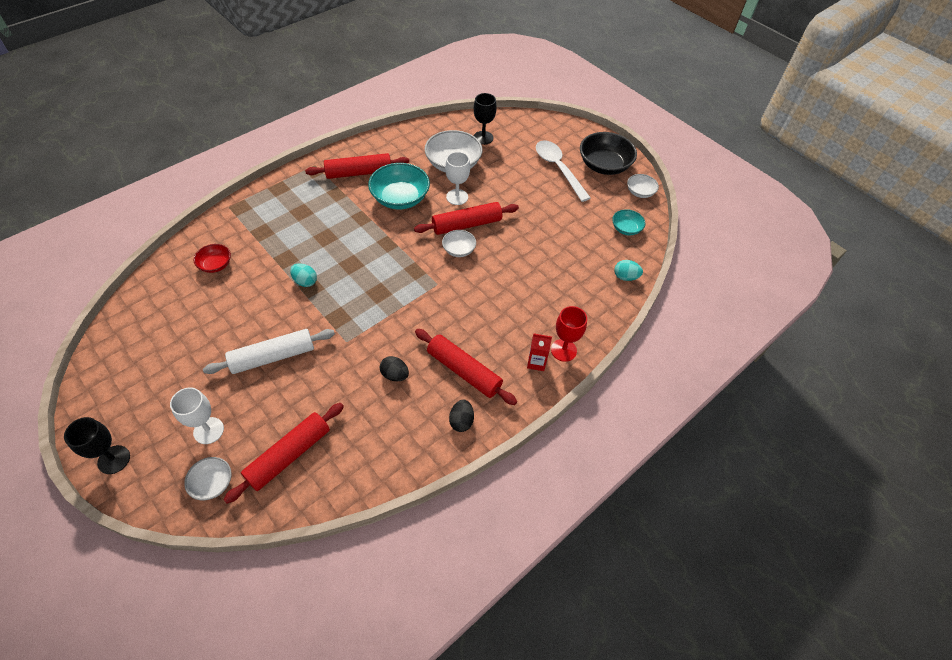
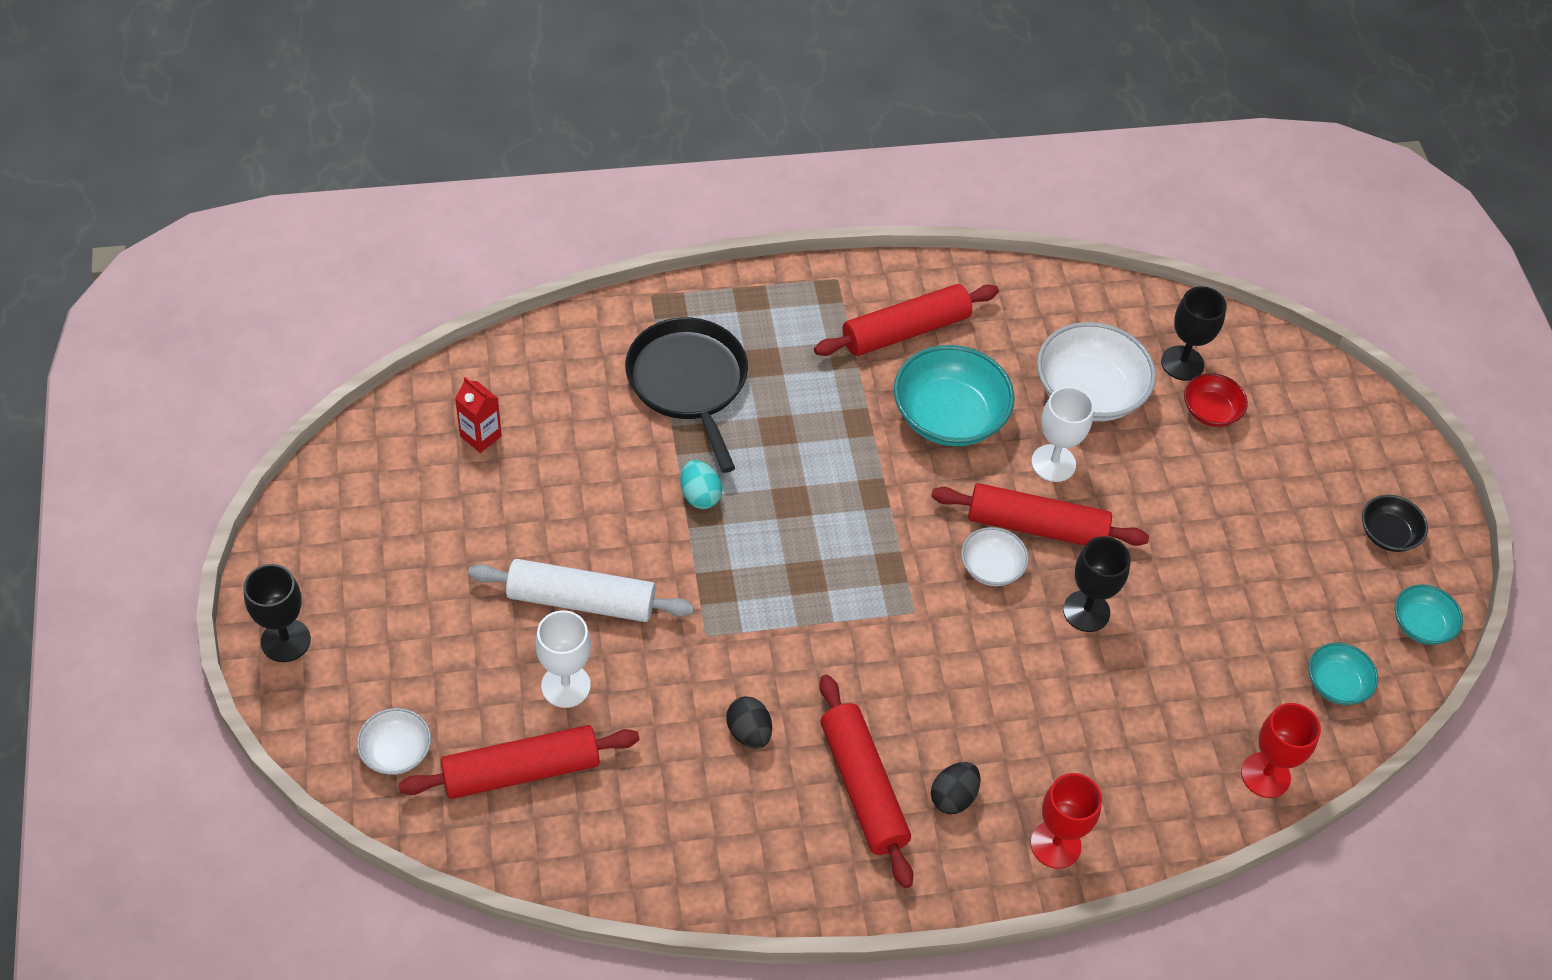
camera: 30 degrees right, 0 degrees up
white goblet [170,387,224,444] -> white goblet moved to [535,610,591,708]
red bowl [194,244,231,273] -> red bowl moved to [1184,373,1248,427]
red rolling pin [305,153,409,179] -> red rolling pin turned 45 degrees counterclockwise [814,284,999,356]
black egg [449,399,474,432] -> black egg moved to [931,762,981,814]
red carton [527,333,552,371] -> red carton moved to [455,377,502,453]
white spoon [536,140,591,202] -> none
black bowl [580,132,637,175] -> black bowl [1362,495,1428,552], size x0.54
turquoise egg [614,260,643,281] -> red goblet [1241,703,1321,798]
white bowl [627,174,659,198] -> turquoise bowl [1395,584,1463,645]
none -> black pan [625,317,748,473]
none -> black goblet [1063,536,1131,632]

